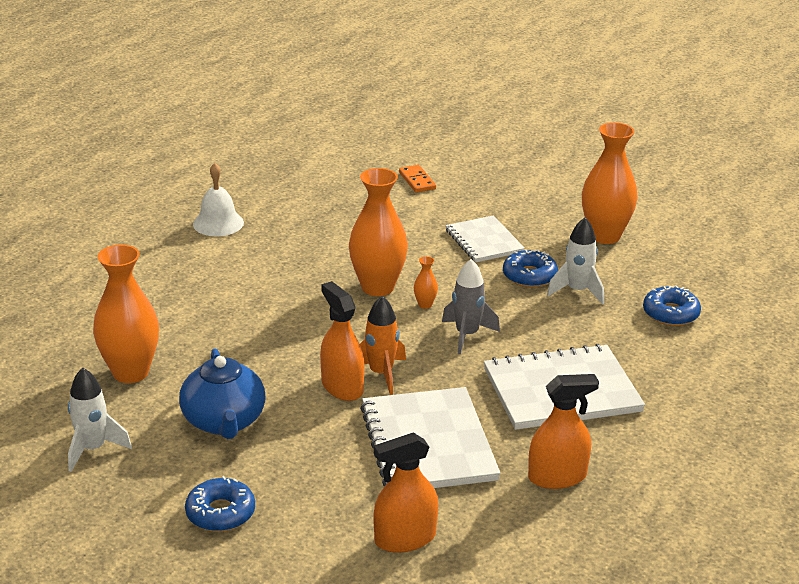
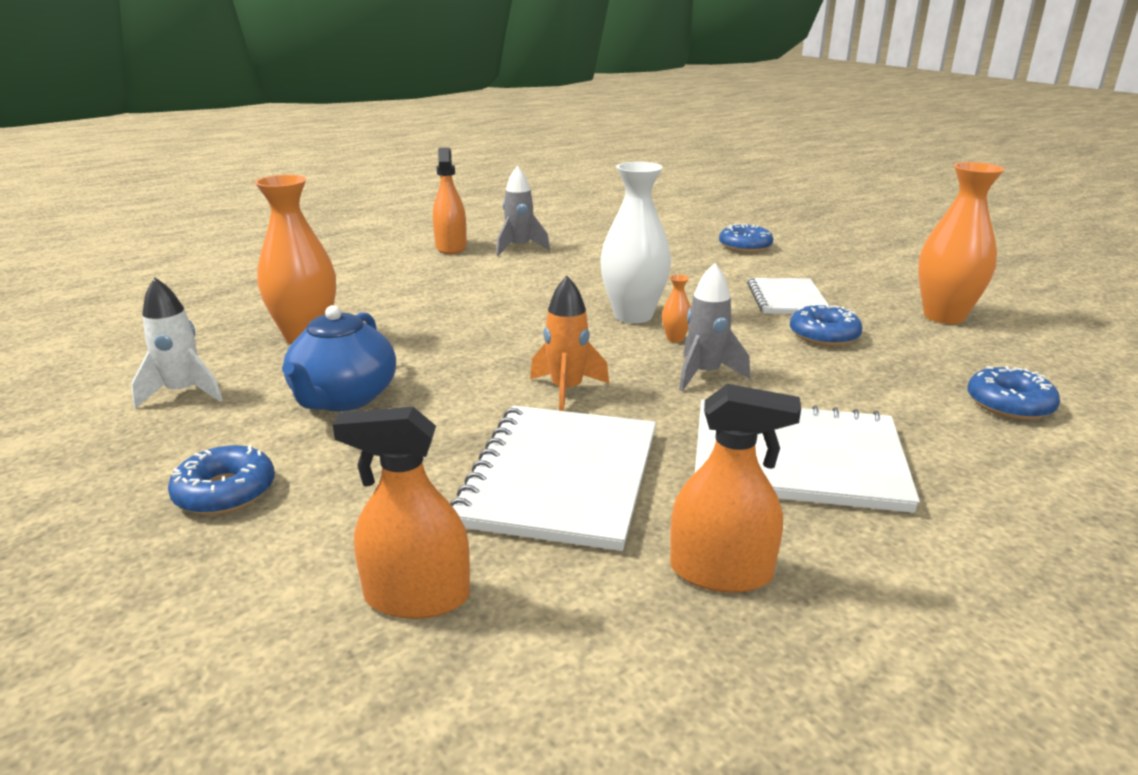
camera: 25 degrees right, 5 degrees down
white bell [193,163,244,236] -> grey rocket [496,166,550,256]
orange spray bottle [320,281,365,401] -> orange spray bottle moved to [433,147,467,254]
orange vase [349,168,408,296] -> white vase [600,162,671,324]
orange domino [399,165,436,193] -> blue donut [719,223,773,253]
white rocket [547,217,604,305] -> none

